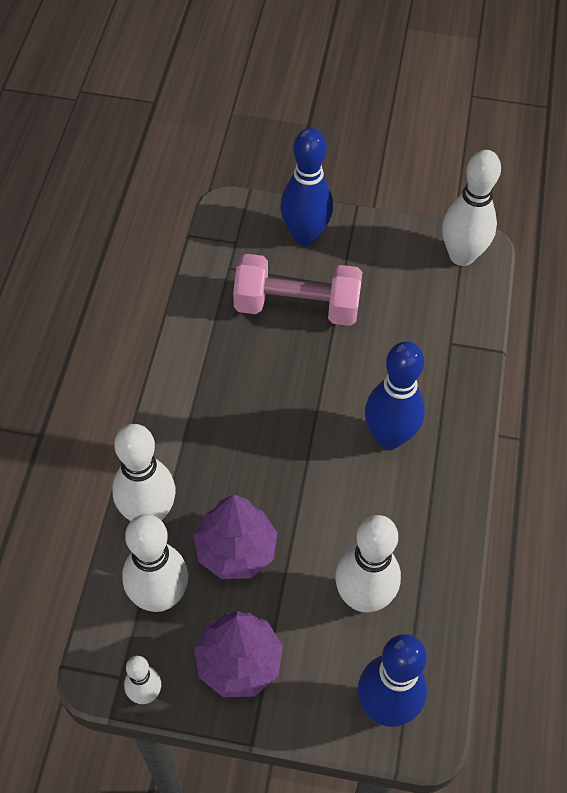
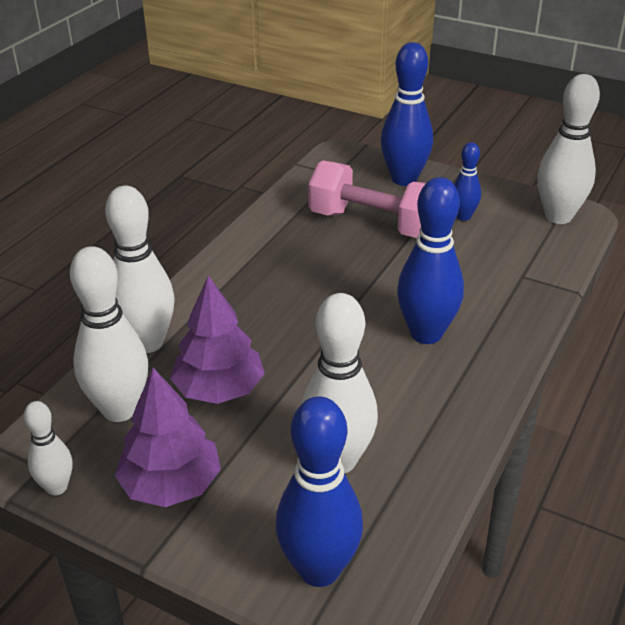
camera: 20 degrees right, 20 degrees down
none -> blue bowling pin [454,142,481,221]

